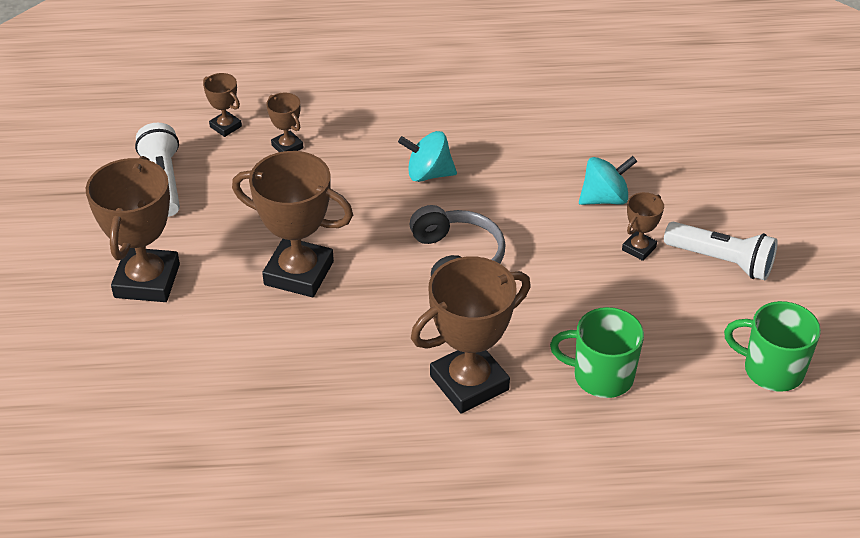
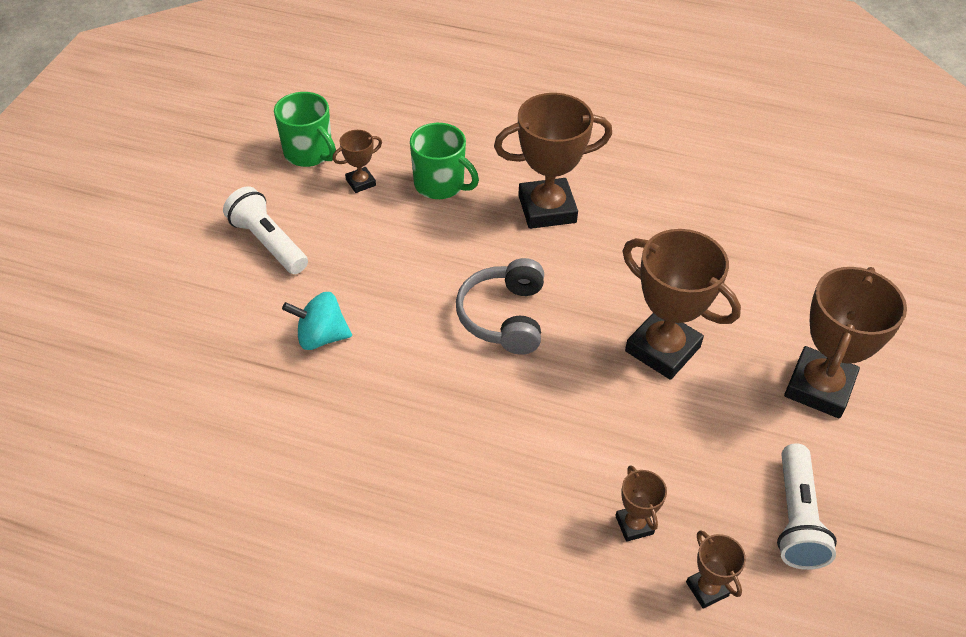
camera: 160 degrees left, 5 degrees up
turquoise spinning top [398,131,457,182] -> none
brown trophy [622,192,664,261] -> brown trophy moved to [333,130,382,193]

